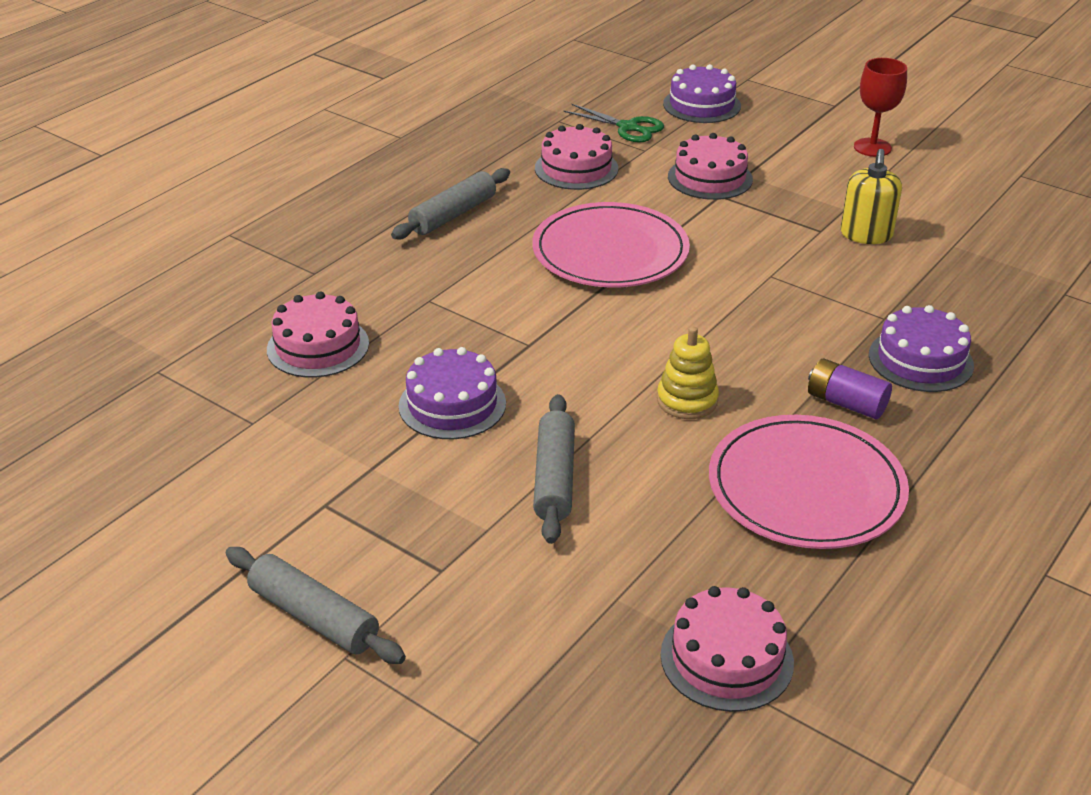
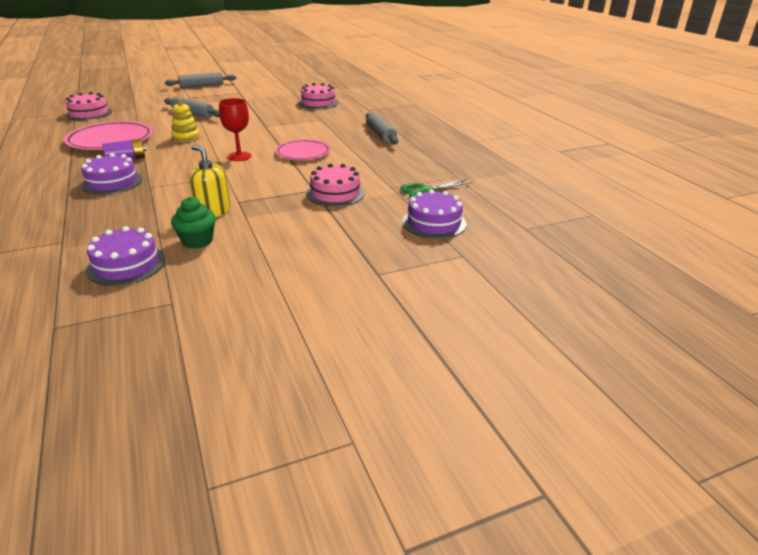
camera: 120 degrees right, 5 degrees down
purple cake [399,347,506,439] -> purple cake moved to [86,226,165,286]
pink plate [532,202,690,287] -> pink plate [275,140,331,160], size x0.64
pink cake [535,124,618,190] -> none
red goblet [854,58,907,157] -> red goblet moved to [219,98,251,161]
none -> green cupcake [171,197,216,249]

